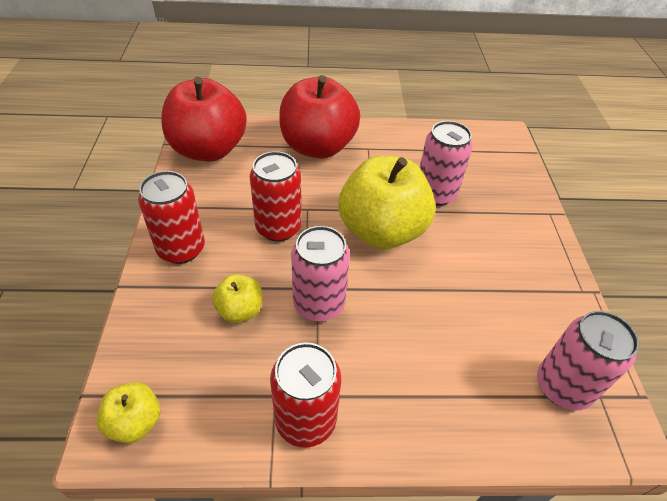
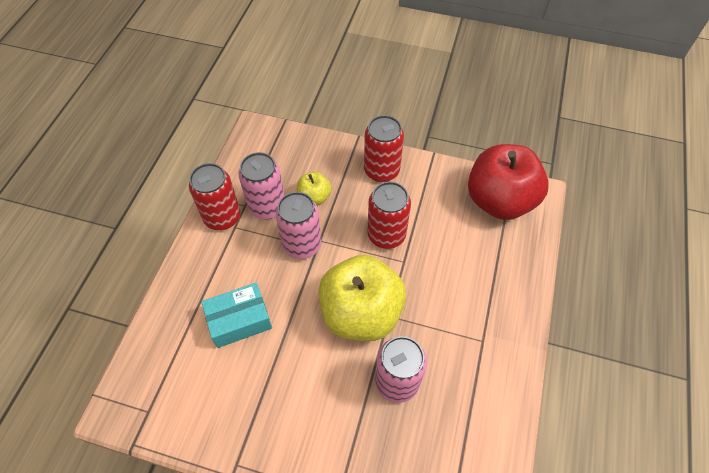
camera: 110 degrees right, 10 degrees up
yellow apple [97,382,160,443] -> none
red apple [279,75,360,159] -> none
pink can [537,311,639,411] -> pink can moved to [238,152,284,219]
none -> turquoise box [201,283,272,348]

